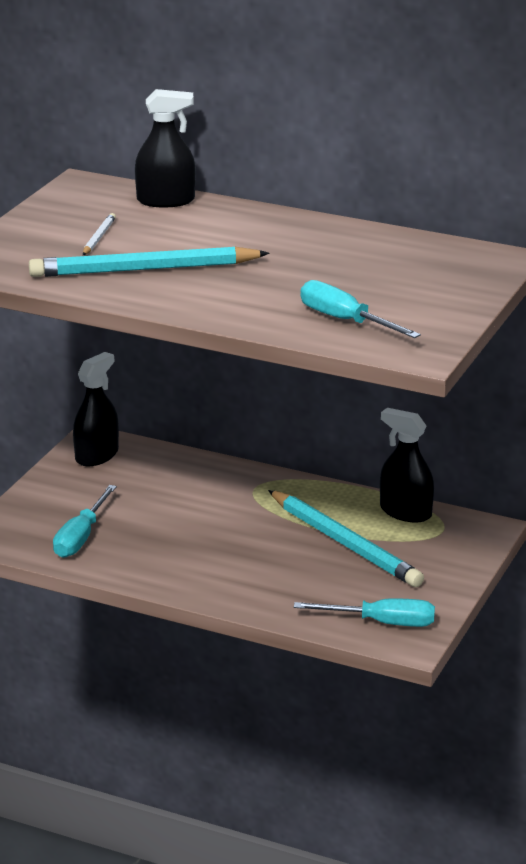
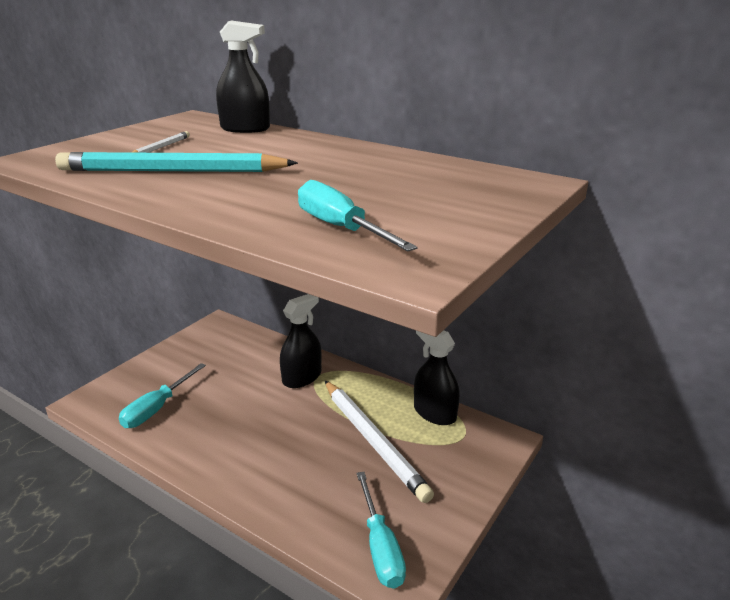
camera: 10 degrees right, 0 degrees up
black spray bottle [73,352,119,466] -> black spray bottle moved to [280,294,322,388]
turquoise pencil [268,490,424,587] -> white pencil [325,381,434,503]
turquoise screwdriver [294,598,435,627] -> turquoise screwdriver turned 60 degrees clockwise [357,472,406,589]

